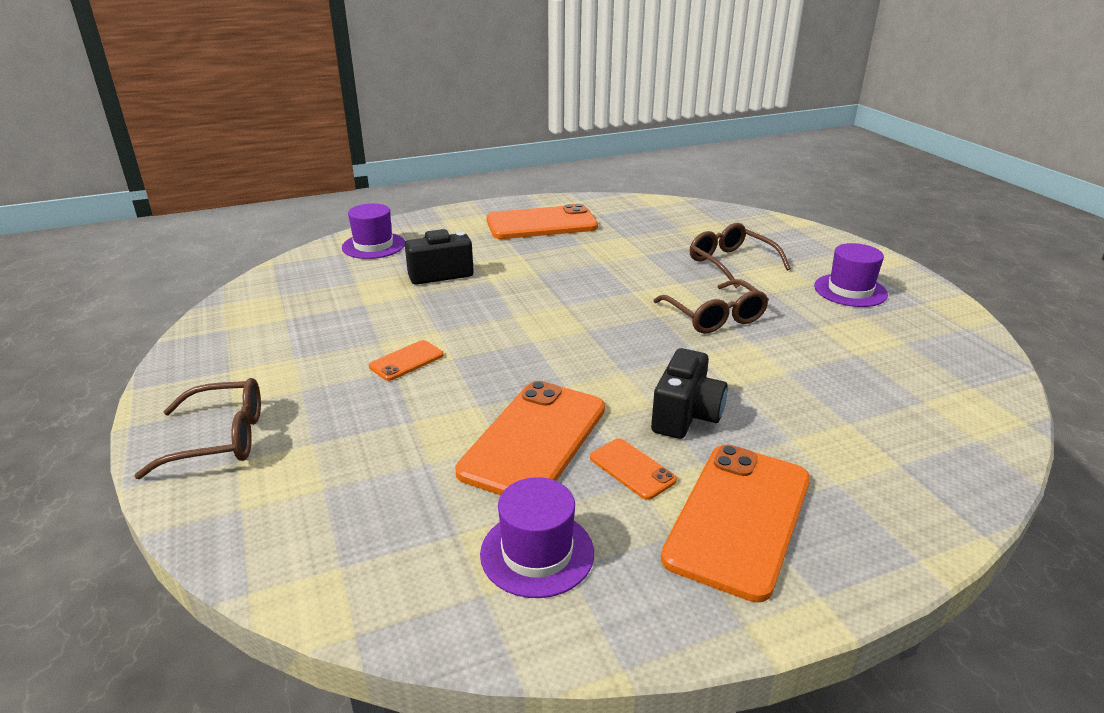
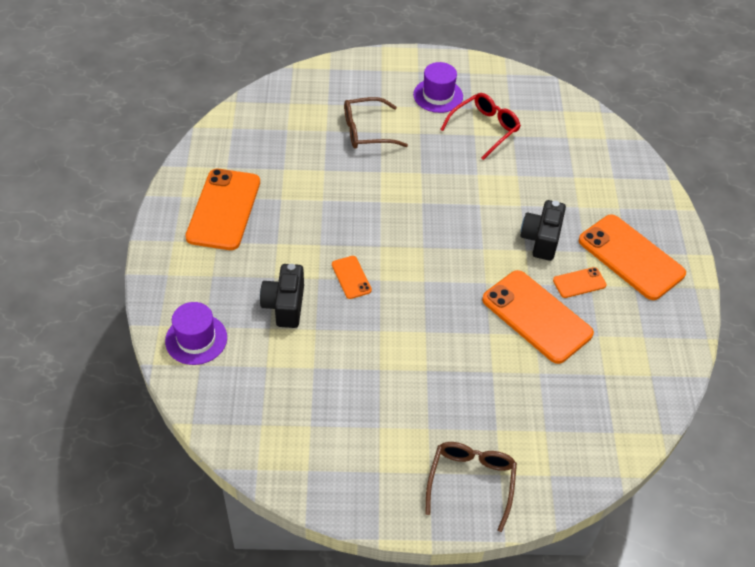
camera: 70 degrees left, 20 degrees up
orange phone [369,340,444,381] -> orange phone moved to [332,256,372,299]
purple hat [480,477,594,598] -> none
black camera [651,348,728,439] -> black camera turned 120 degrees counterclockwise [520,200,566,261]
brown glasses [653,279,769,334] -> none
none -> red glasses [440,93,521,160]

